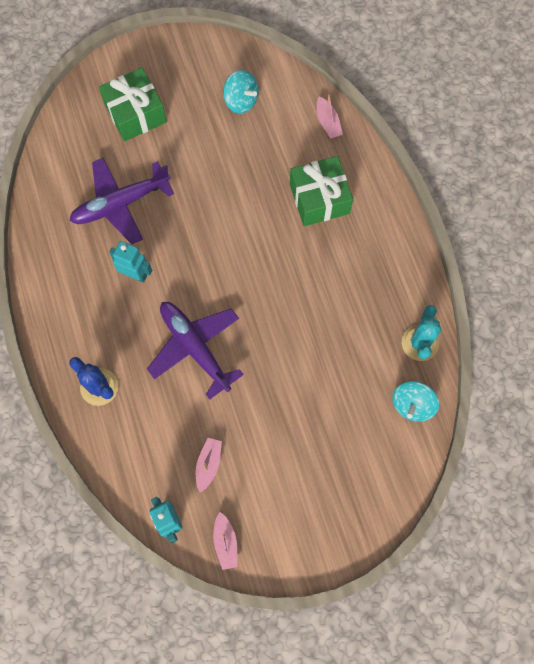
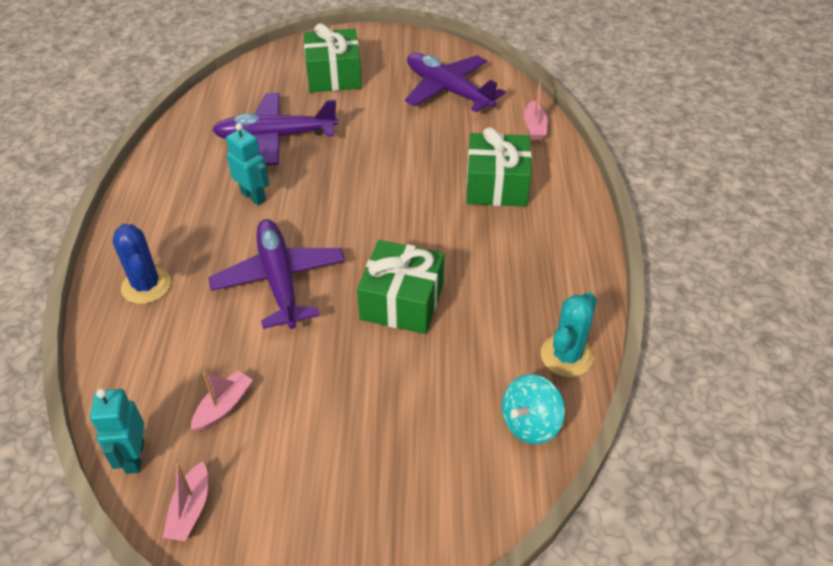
camera: 20 degrees right, 25 degrees down
turquoise spinning top [223,70,259,114] -> purple plane [405,53,505,113]
none -> green gift [357,240,444,334]

